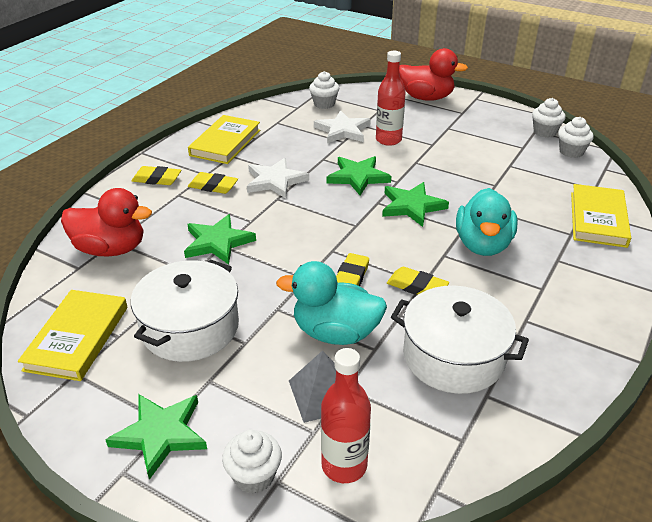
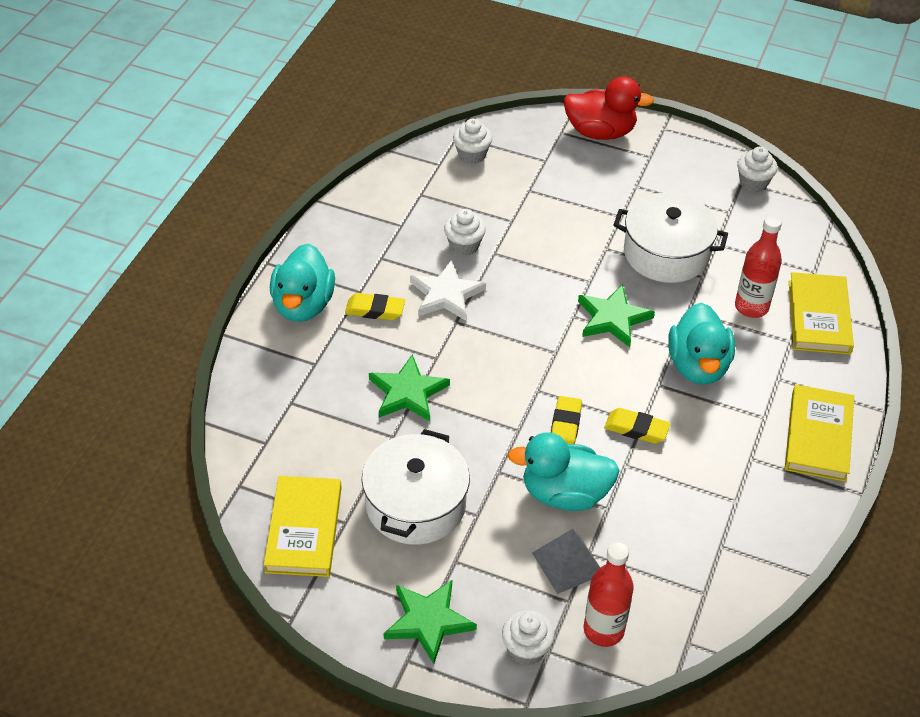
camera: 10 degrees left, 10 degrees up
red duck [61,188,152,257] -> none
yellow eraser [131,166,181,185] -> turquoise duck [270,244,335,322]
yellow book [188,115,260,164] -> yellow book moved to [785,385,854,482]
white star [314,110,371,143] -> none
green star [327,156,391,196] -> none
red bottle [376,51,406,146] -> red bottle moved to [735,215,782,318]
white pot [391,286,529,394] -> white pot moved to [614,193,728,283]
white cupcake [558,117,594,158] -> white cupcake moved to [444,209,486,256]

